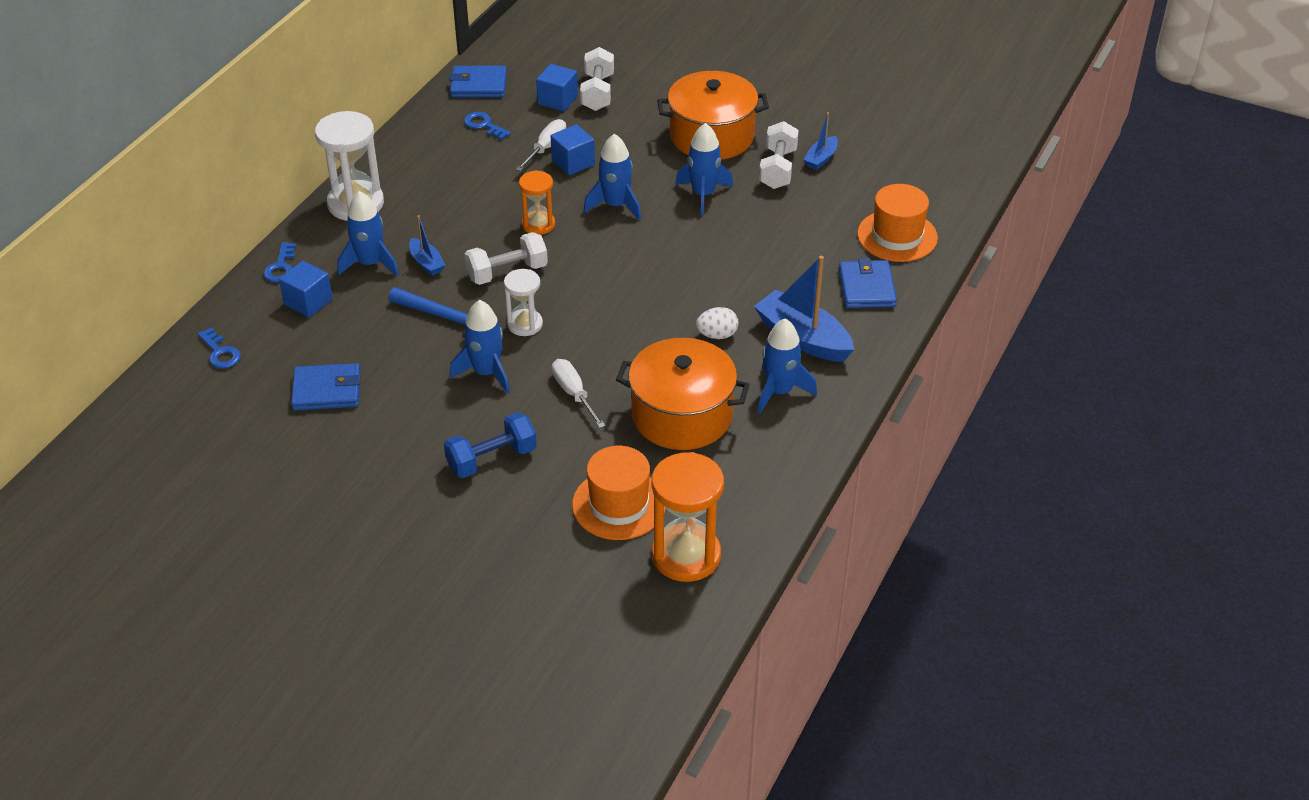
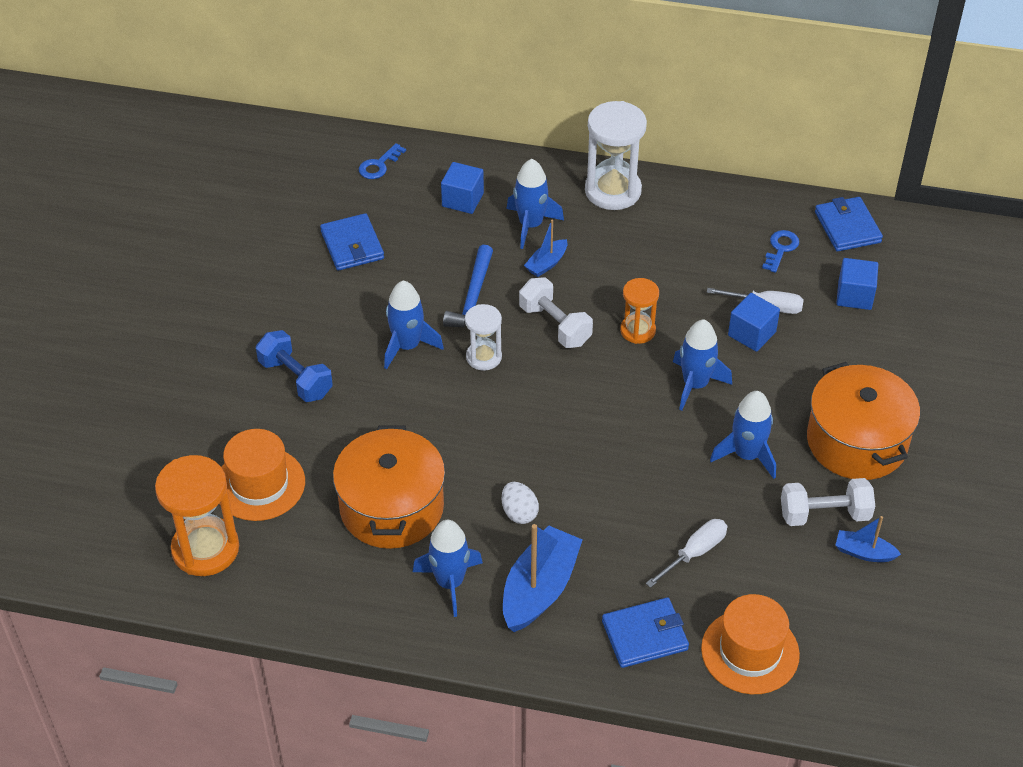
camera: 75 degrees right, 5 degrees up
blue key [263,242,296,283] -> none
white screwdriver [552,359,606,428] -> white screwdriver moved to [646,519,727,588]
white dumbbell [580,47,614,111] -> none

